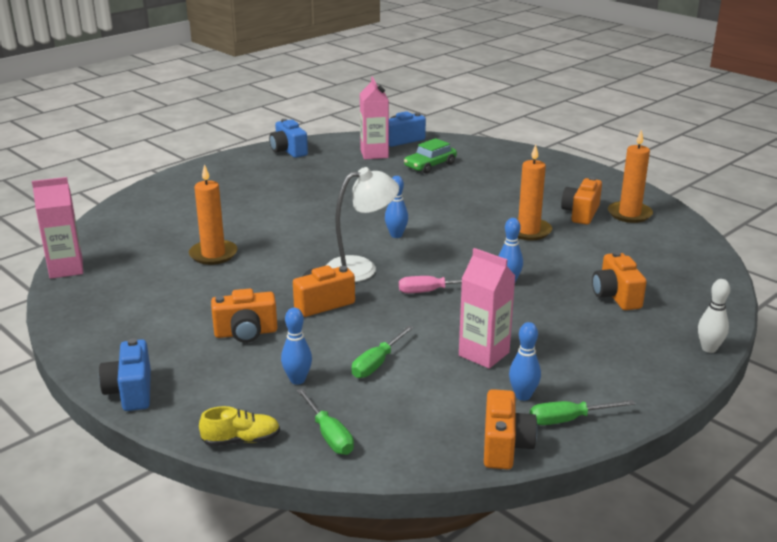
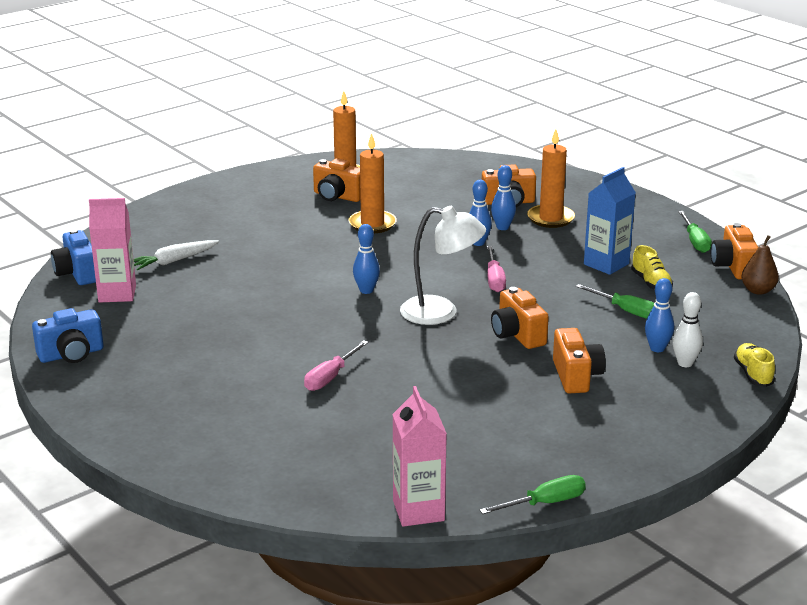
camera: 85 degrees left, 0 degrees up
blue camera [99,338,151,411] -> none
orange candle [189,164,237,265] -> orange candle moved to [527,129,575,228]
green screwdriver [297,388,354,455] -> green screwdriver moved to [479,475,586,514]
white lamp [326,167,399,282] -> white lamp turned 120 degrees clockwise [400,206,486,325]
green car [404,138,457,174] -> white carrot [134,240,219,270]
pink carton [459,248,515,369] -> blue carton [584,167,636,275]
orange camera [484,389,538,469] -> orange camera turned 105 degrees counterclockwise [711,223,758,279]
blue bowling pin [509,322,541,401] -> blue bowling pin moved to [491,165,516,230]
white bowling pin [698,279,730,353] -> white bowling pin moved to [673,292,703,367]
none -> pink screwdriver [304,340,369,391]
none -> yellow shoe [631,245,673,290]
none -> brown pear [741,235,779,295]

